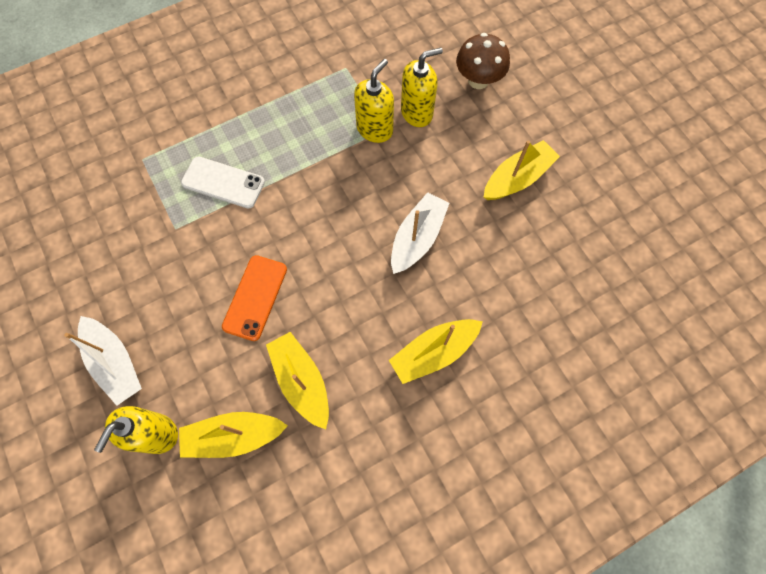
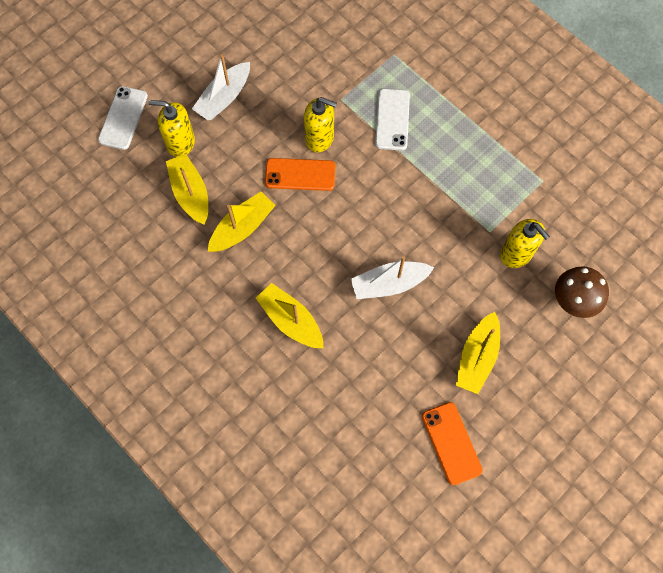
camera: 75 degrees right, 0 degrees up
yellow soap dispenser [354,59,394,143] -> yellow soap dispenser moved to [304,97,337,152]
white boat [391,192,449,274] -> white boat turned 150 degrees clockwise [351,256,434,299]
yellow boat [484,140,560,200] -> yellow boat turned 75 degrees clockwise [456,312,500,394]
none -> white phone [98,86,148,150]
none -> orange phone [422,402,483,485]

